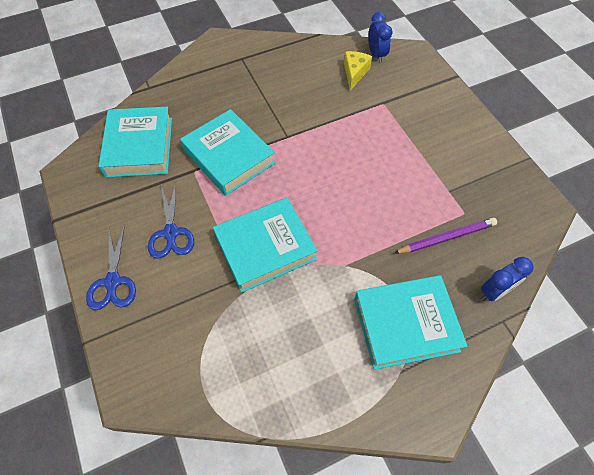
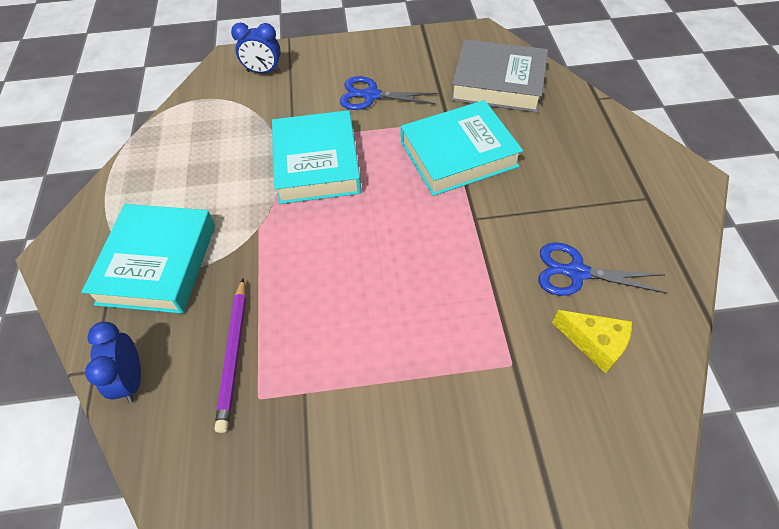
camera: 110 degrees right, 5 degrees down
blue scissors [86,224,136,310] -> blue scissors moved to [538,242,667,296]
turquoise book [99,107,172,178] -> grey book [451,39,548,113]
blue clock [368,12,392,63] -> blue clock moved to [231,22,281,73]

